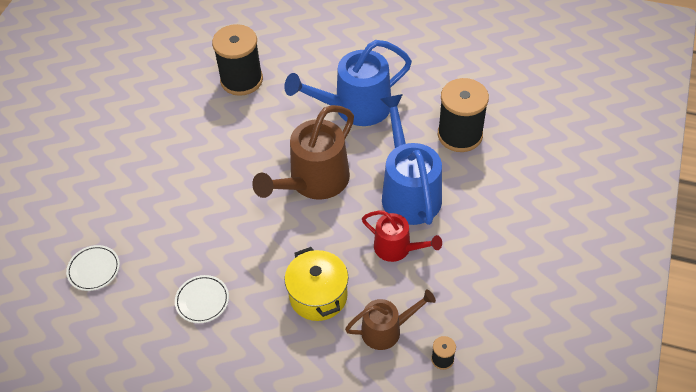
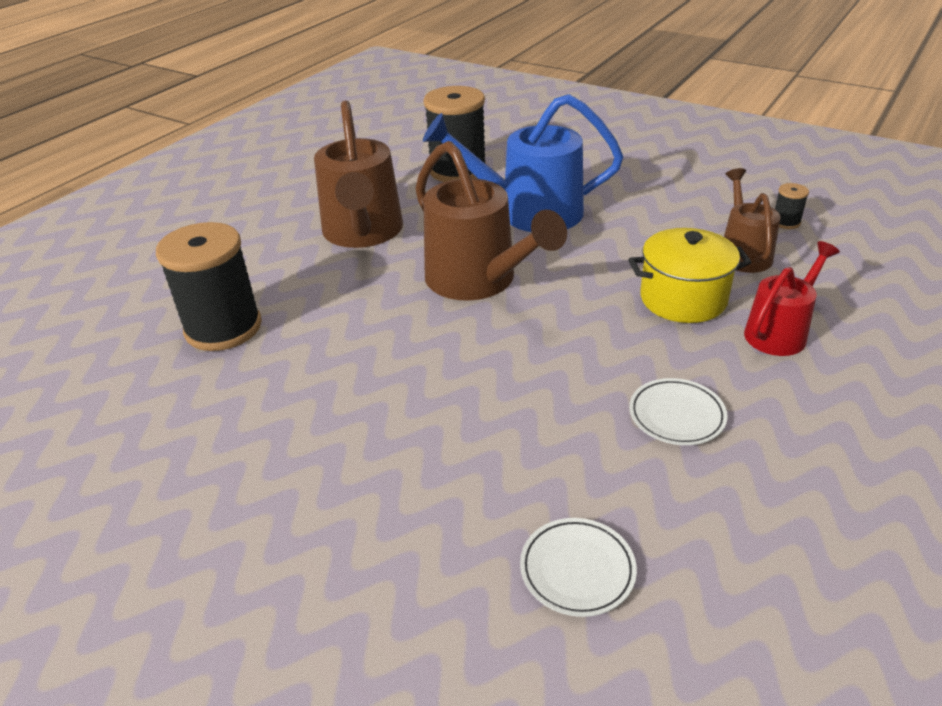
camera: 75 degrees left, 15 degrees down
blue watering can [284,40,412,126] -> brown watering can [314,101,403,248]
red watering can [362,211,442,262] -> red watering can moved to [744,241,840,356]

